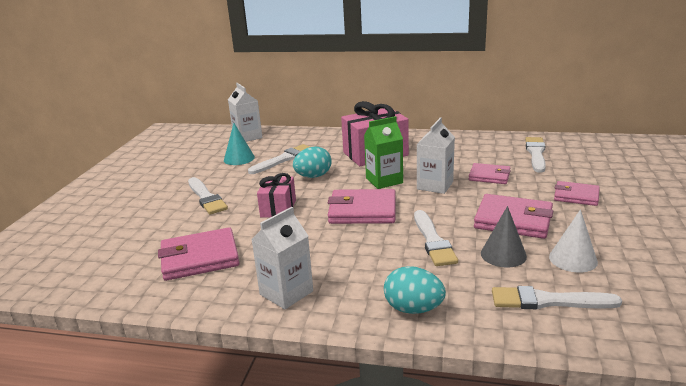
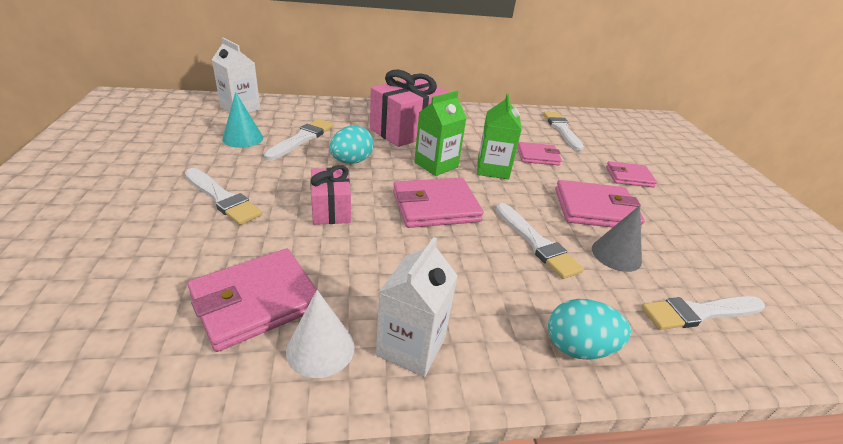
camera: 25 degrees left, 10 degrees up
white carton [417,117,455,194] -> green carton [477,93,522,179]
white cone [549,209,598,273] -> white cone moved to [286,290,355,378]

